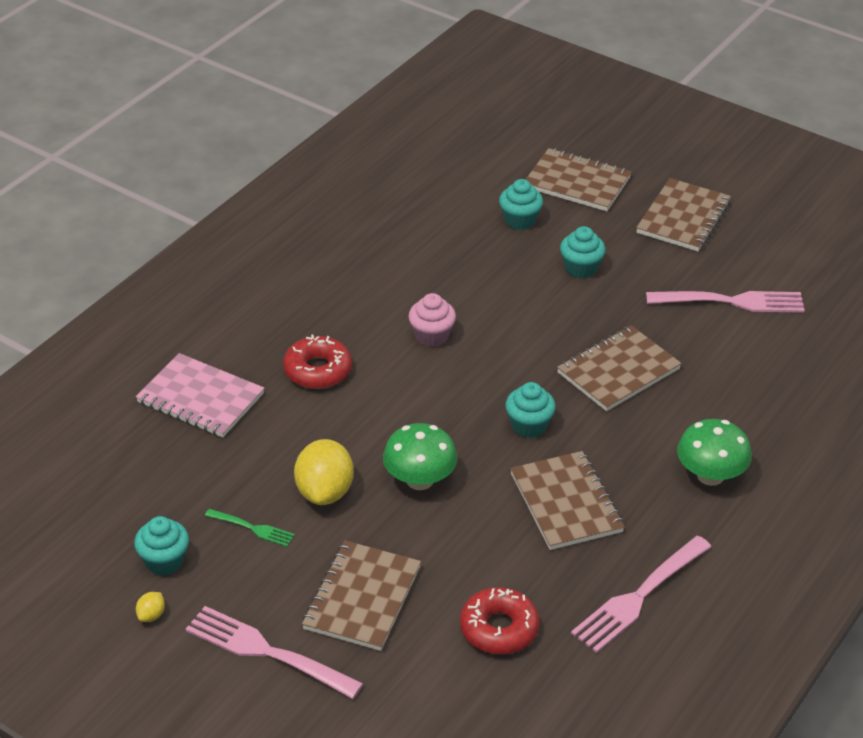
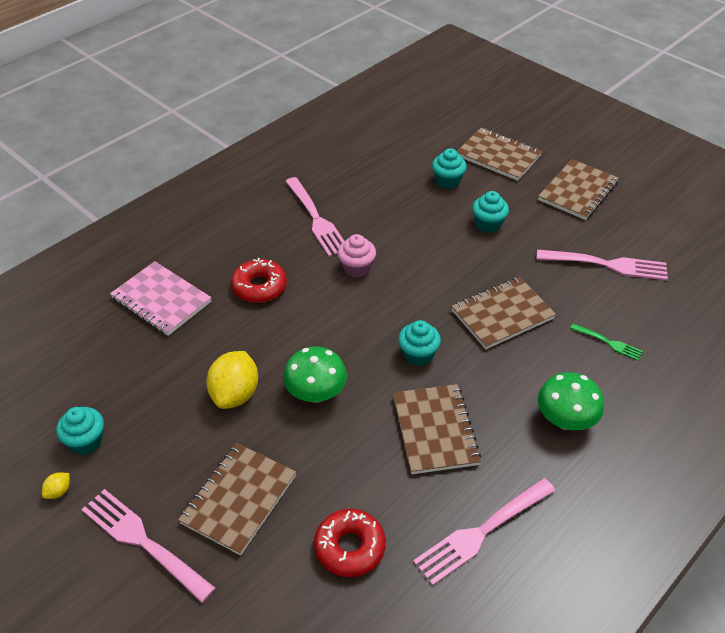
camera: 10 degrees right, 5 degrees up
green fork [205,509,295,547] -> green fork moved to [570,324,643,360]
none -> pink fork [285,177,344,257]

